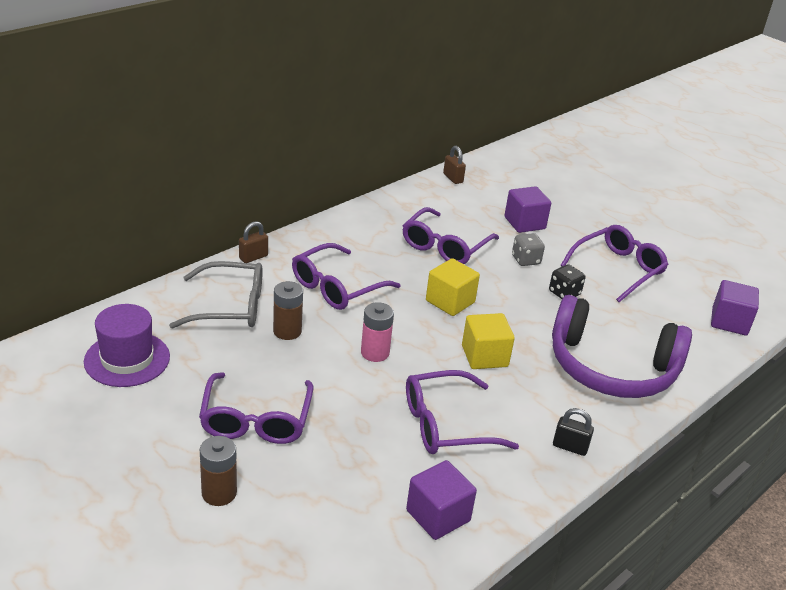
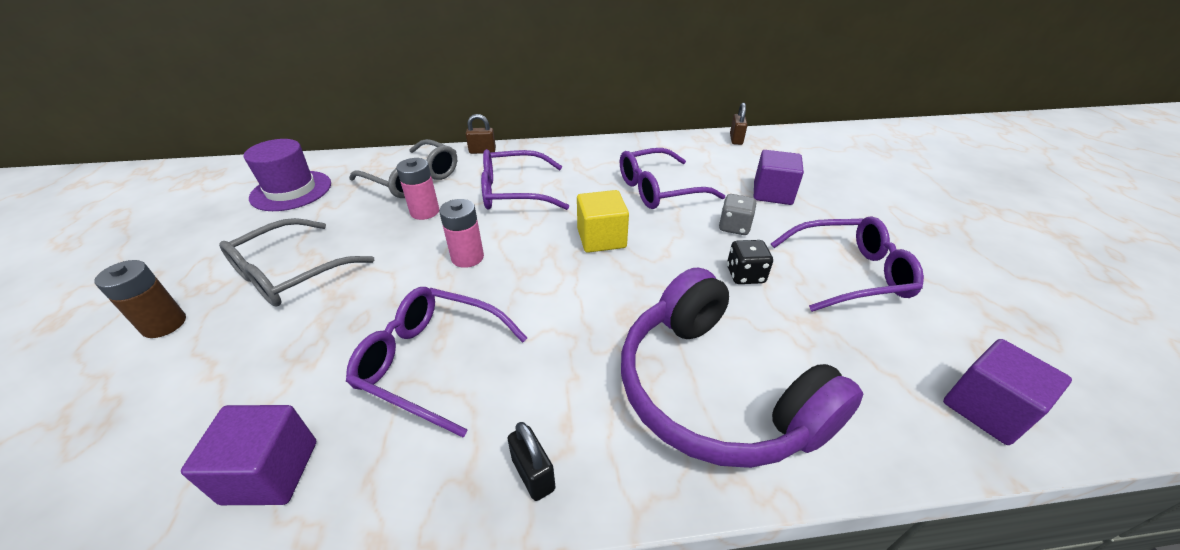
camera: 40 degrees right, 5 degrees up
purple glasses [199,372,313,444] -> grey glasses [219,218,375,307]
brown battery [273,281,303,340] -> pink battery [396,158,439,220]
yellow cube [462,313,515,369] -> none

